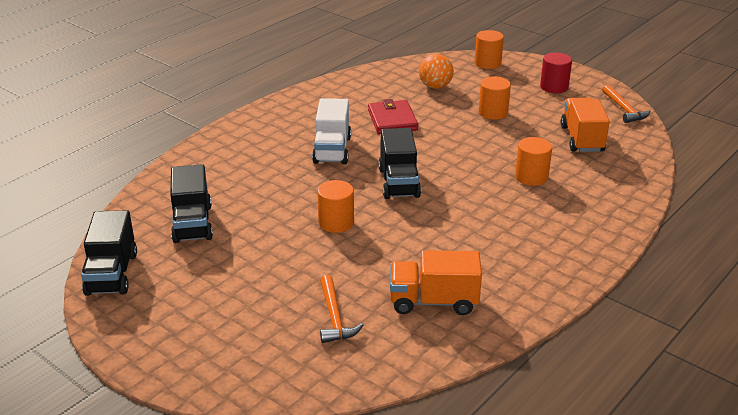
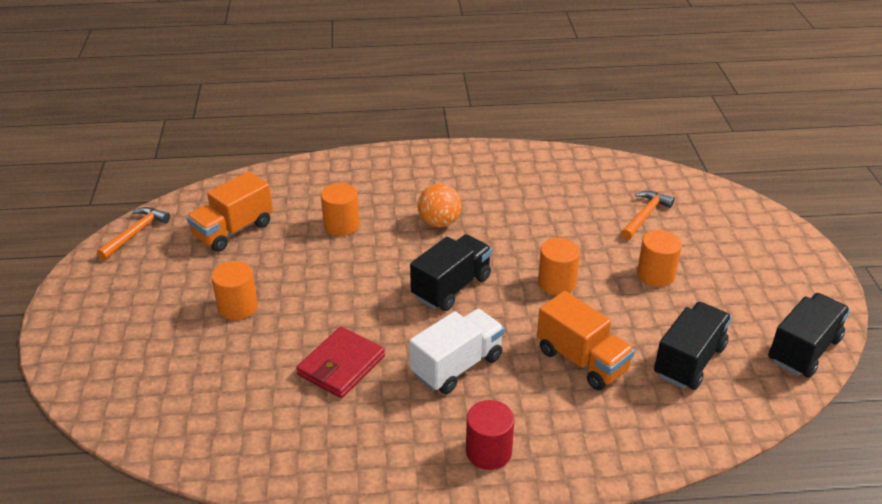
camera: 135 degrees left, 5 degrees up
orange truck [390,250,482,315] -> orange truck moved to [537,291,635,390]
orange ball [419,54,454,89] -> orange ball moved to [418,184,462,227]
orange cylinder [475,30,504,69] -> orange cylinder moved to [637,230,682,287]
red cylinder [540,52,572,93] -> red cylinder moved to [466,400,514,470]

